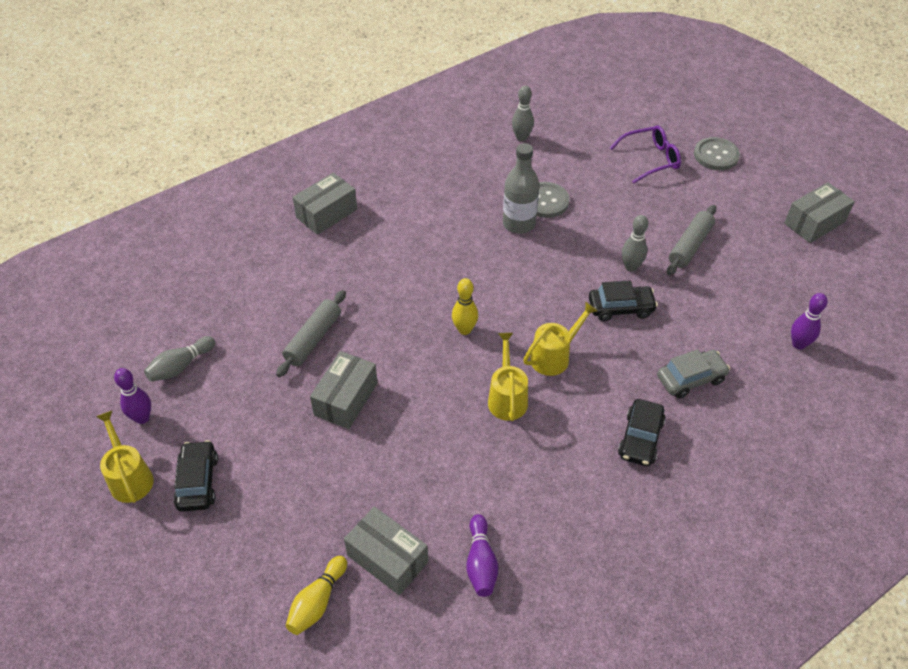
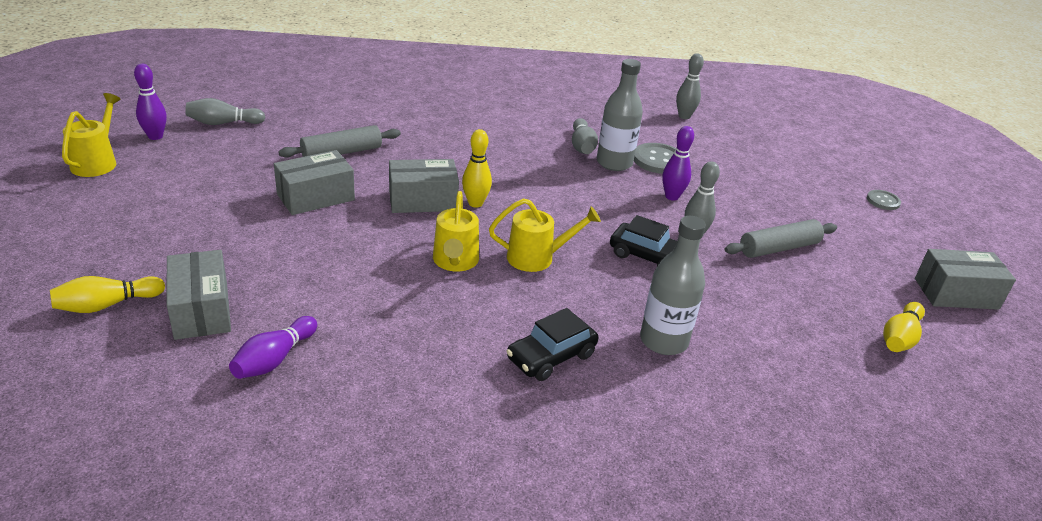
camera: 30 degrees right, 15 degrees down
black car [173,440,218,512] -> none
grey box [292,173,357,235] -> grey box moved to [389,159,459,213]
yellow watering can [488,333,528,421] -> yellow watering can turned 150 degrees clockwise [433,191,479,271]
purple glasses [610,125,681,183] -> none
grey car [657,349,730,398] -> grey bottle [640,216,706,355]
grey button [694,137,740,170] -> grey button [867,190,901,210], size x0.60
purple bowling pin [791,293,828,350] -> purple bowling pin moved to [662,126,694,201]
none -> grey bowling pin [572,118,598,154]
none -> yellow bowling pin [883,302,925,352]

